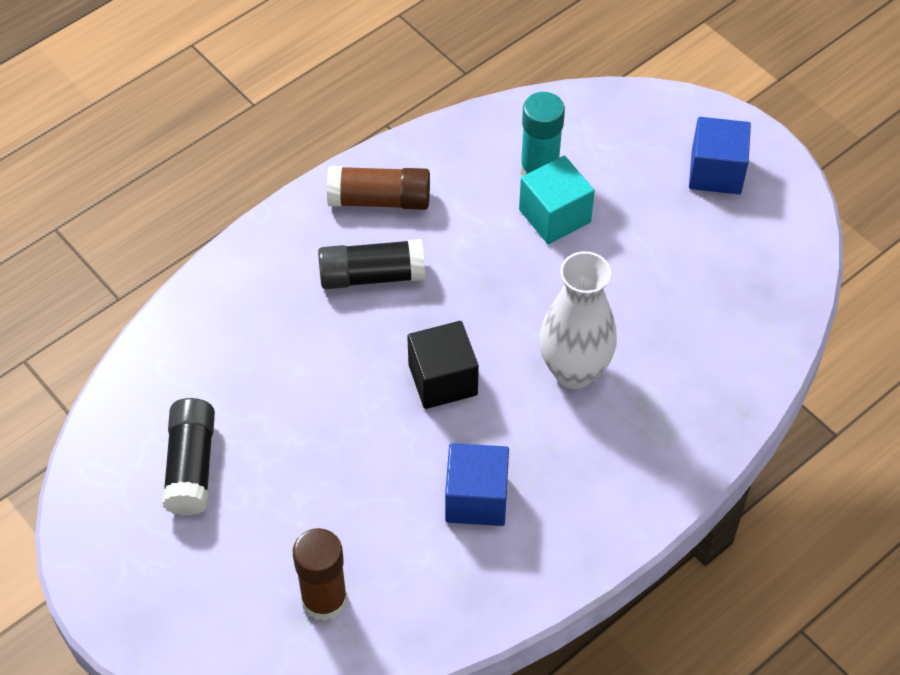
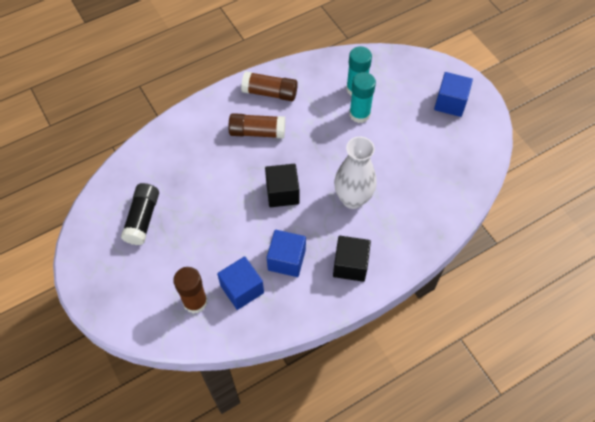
camera: 10 degrees right, 5 degrees up
black glue stick [318,239,425,289] -> brown glue stick [229,113,285,139]
turquoise cube [519,156,595,244] -> turquoise glue stick [349,72,376,123]
none -> blue cube [217,256,264,310]
none -> black cube [333,236,371,282]

